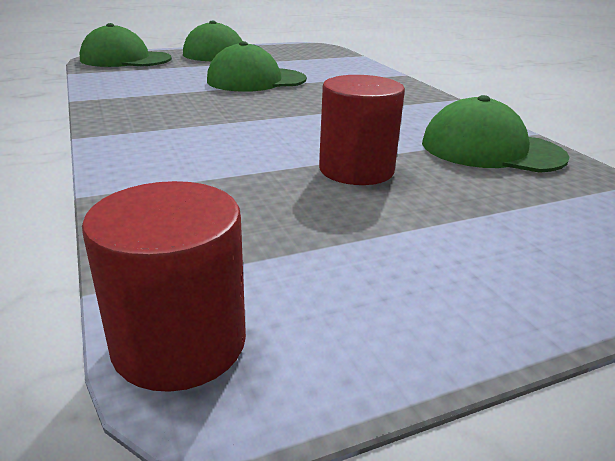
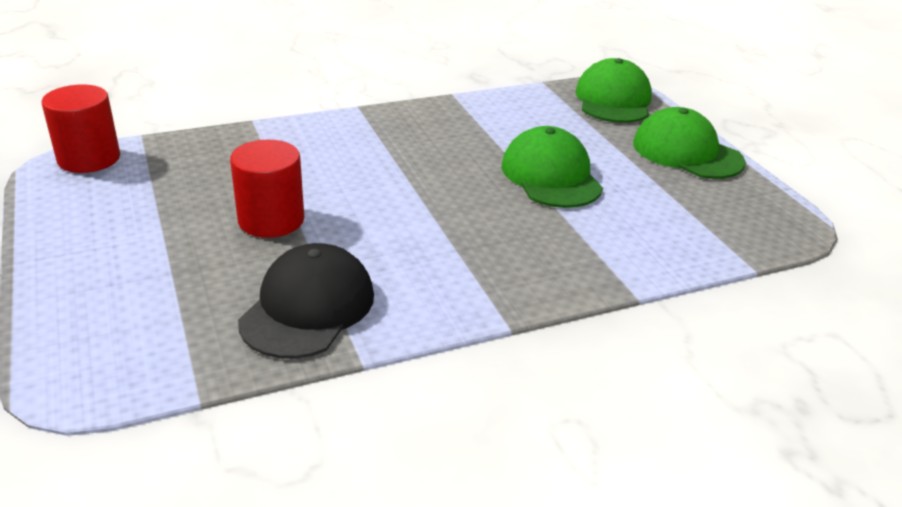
camera: 90 degrees right, 5 degrees up
green cap [422,95,569,173] -> black cap [238,243,374,359]

